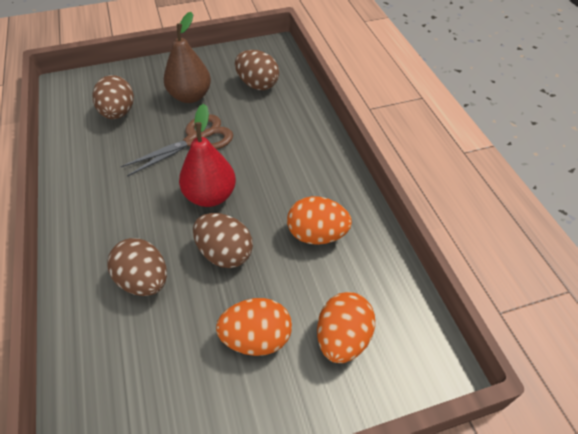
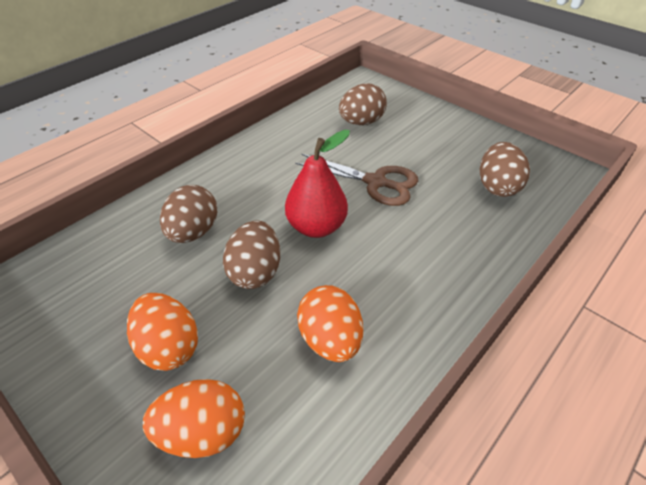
camera: 60 degrees right, 5 degrees down
brown pear [164,12,211,103] -> none

